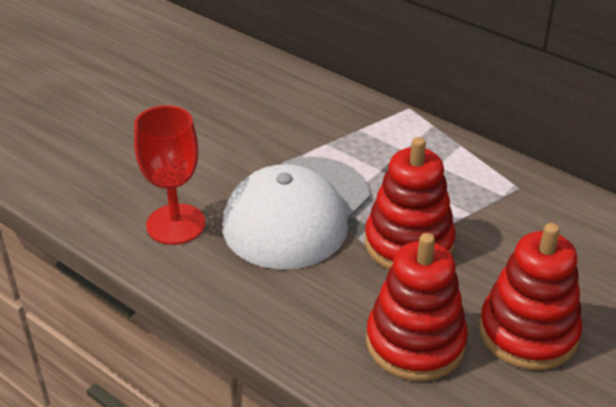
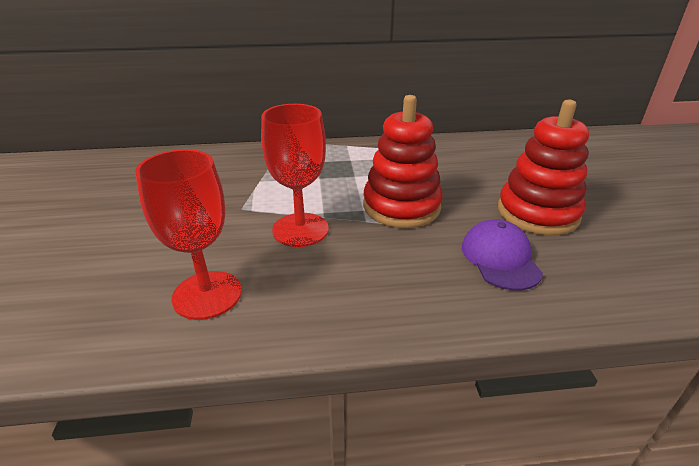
camera: 45 degrees left, 5 degrees down
white cap [223,157,370,270] -> red goblet [261,104,329,247]
red stacking toy [366,233,468,381] -> purple cap [462,219,543,290]

